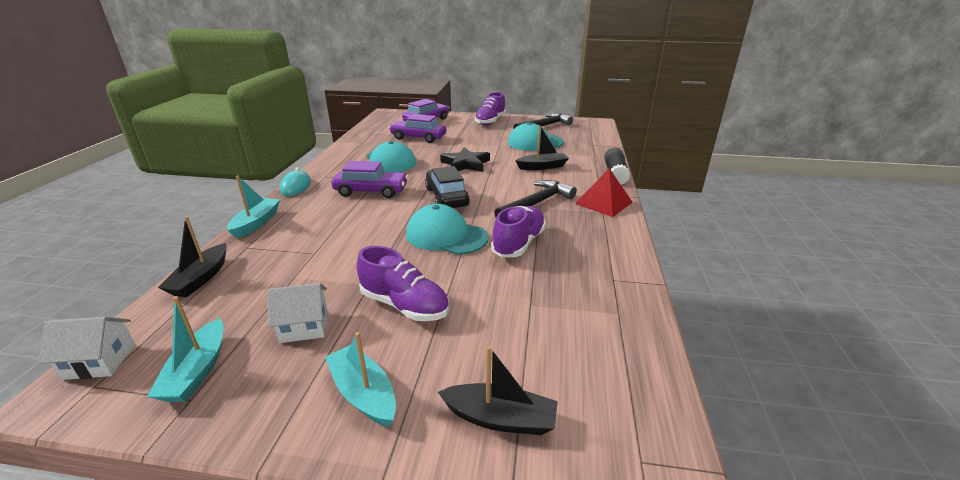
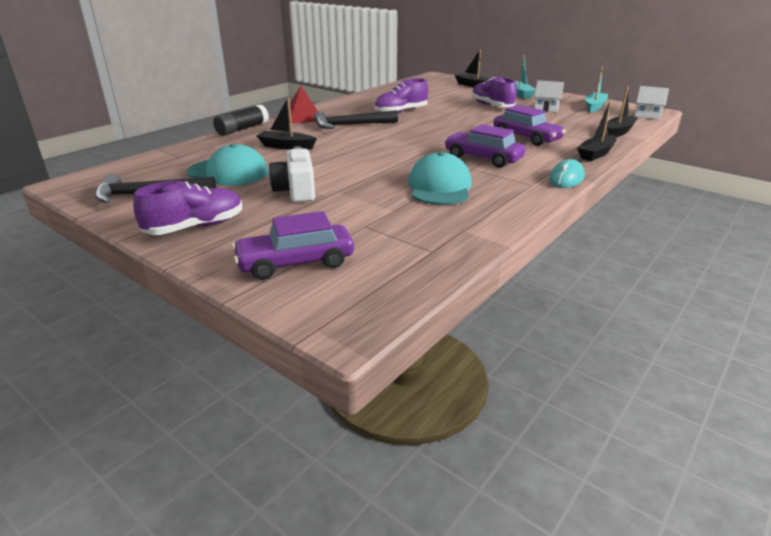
camera: 150 degrees left, 0 degrees up
turquoise boat [227,176,280,238] -> black boat [577,102,617,161]
purple car [389,114,446,143] -> purple car moved to [493,105,566,146]
turquoise cap [406,204,488,255] -> none
black car [425,166,470,208] -> none
black star [440,147,490,172] -> none
none -> white camera [269,146,315,202]

